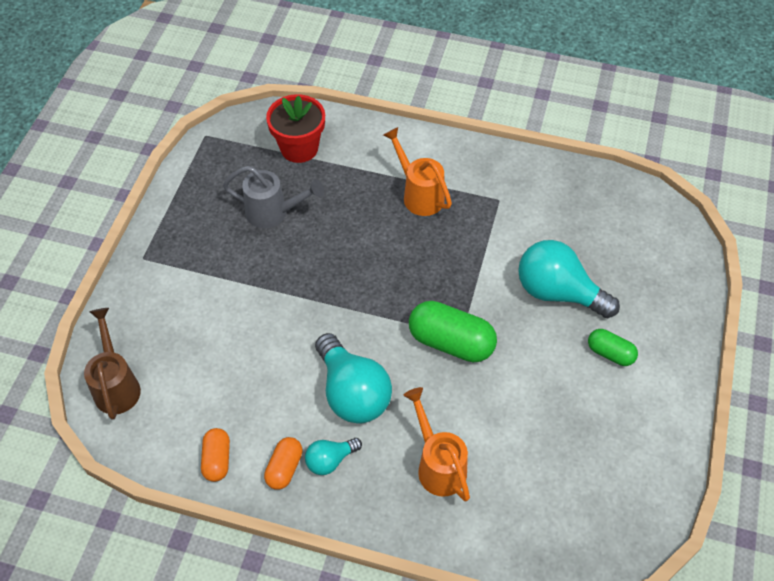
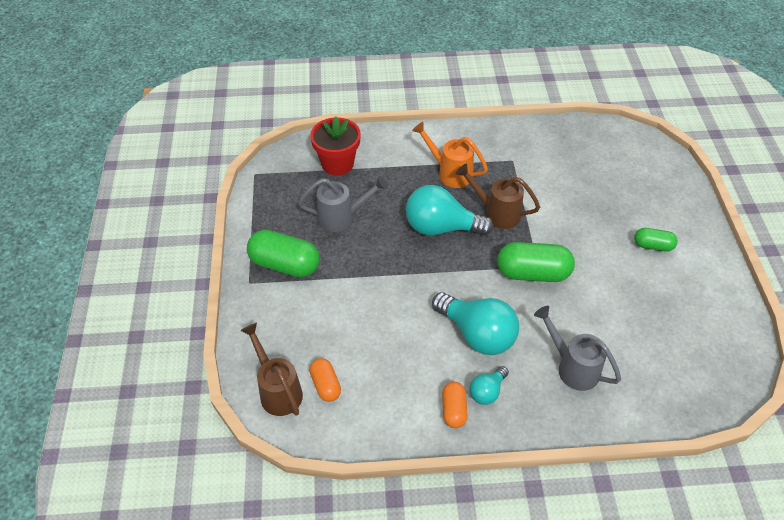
camera: 20 degrees left, 5 degrees down
orange capsule [201,428,230,482] -> orange capsule moved to [310,358,341,402]
orange watering can [404,387,470,501] -> grey watering can [534,306,621,391]
turquoise light bulb [518,240,620,318] -> turquoise light bulb moved to [406,185,494,236]
none -> green capsule [247,230,320,277]
none -> brown watering can [456,164,540,229]

